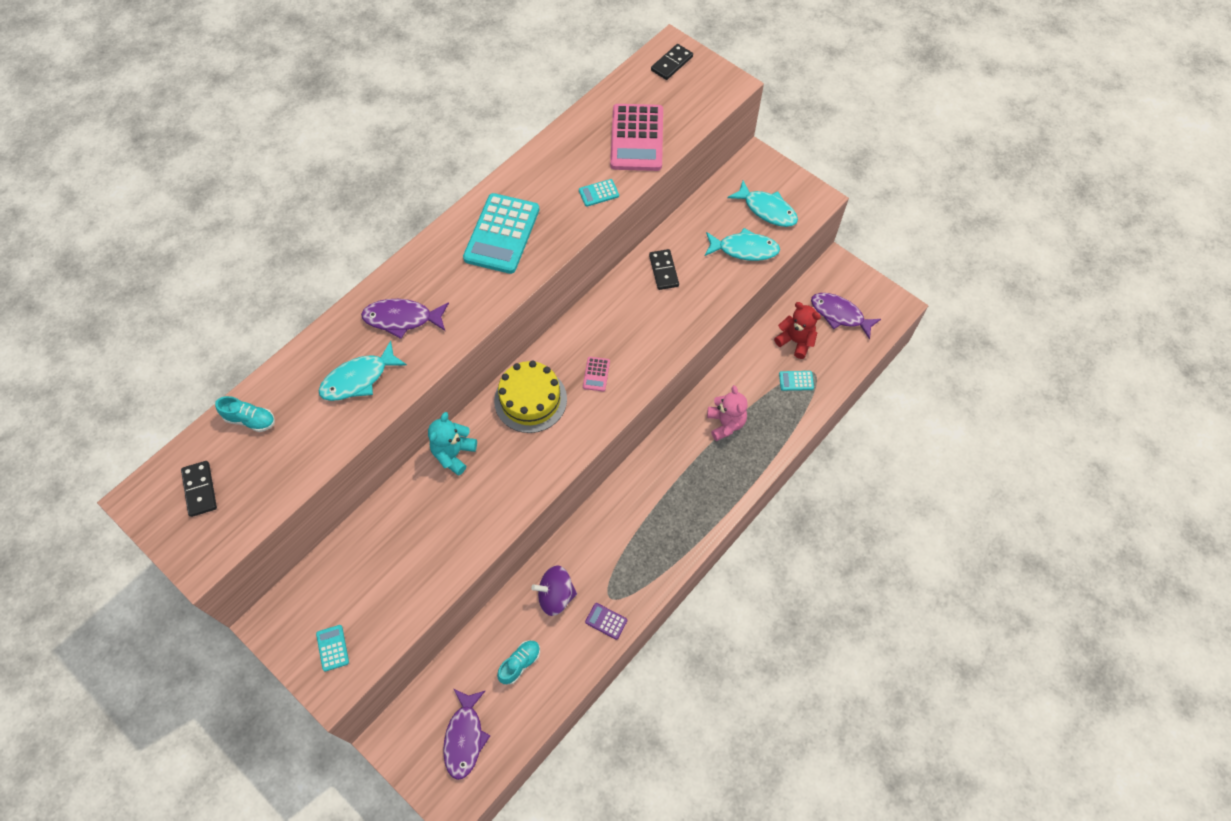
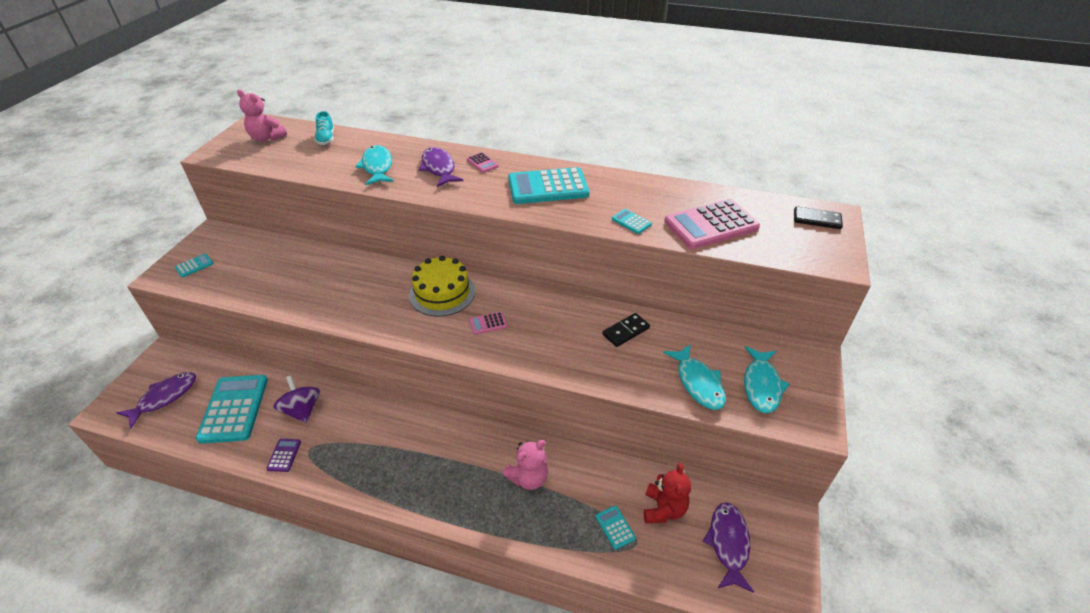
camera: 65 degrees right, 20 degrees down
black domino [181,461,217,517] -> pink teddy bear [237,90,287,142]
turquoise fish [319,341,407,401] -> turquoise fish turned 45 degrees clockwise [355,145,394,185]
turquoise teddy bear [428,412,477,476] -> none
purple fish [443,689,490,780] -> purple fish turned 150 degrees clockwise [117,372,196,428]
turquoise shoe [497,640,540,685] -> turquoise calculator [196,375,268,444]
none -> pink calculator [467,152,499,173]

